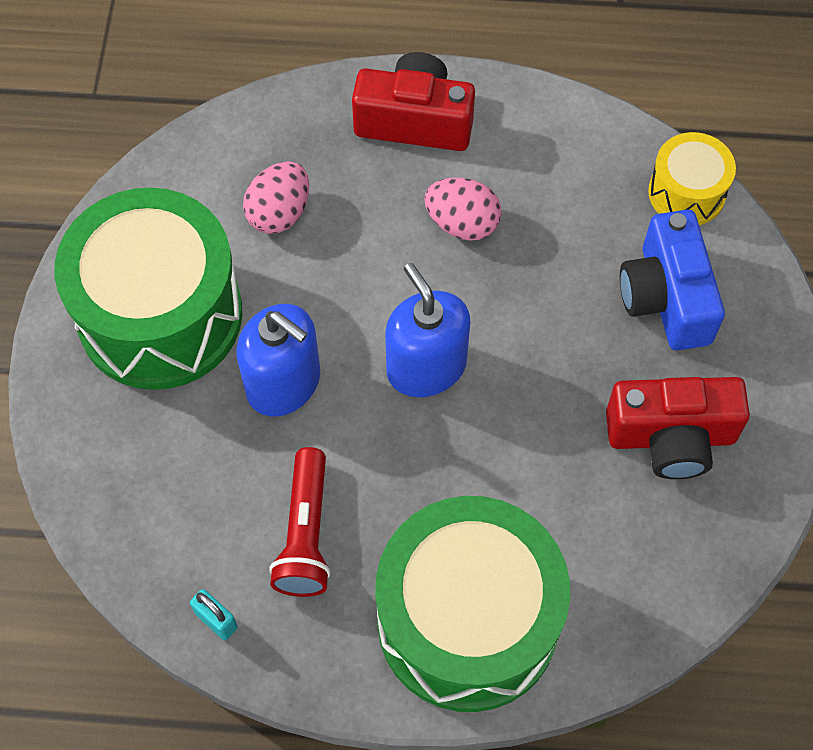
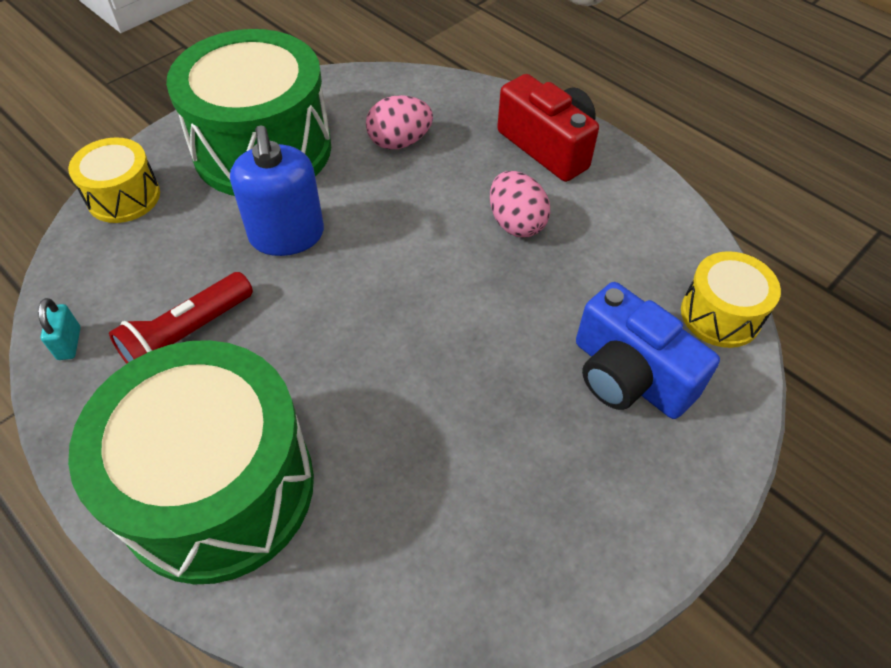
camera: 40 degrees right, 10 degrees down
blue soap dispenser [385,263,471,397] -> none
red camera [606,377,750,479] -> none
blue camera [620,210,725,351] -> blue camera turned 75 degrees counterclockwise [576,282,720,419]
none -> yellow drum [68,137,160,223]

